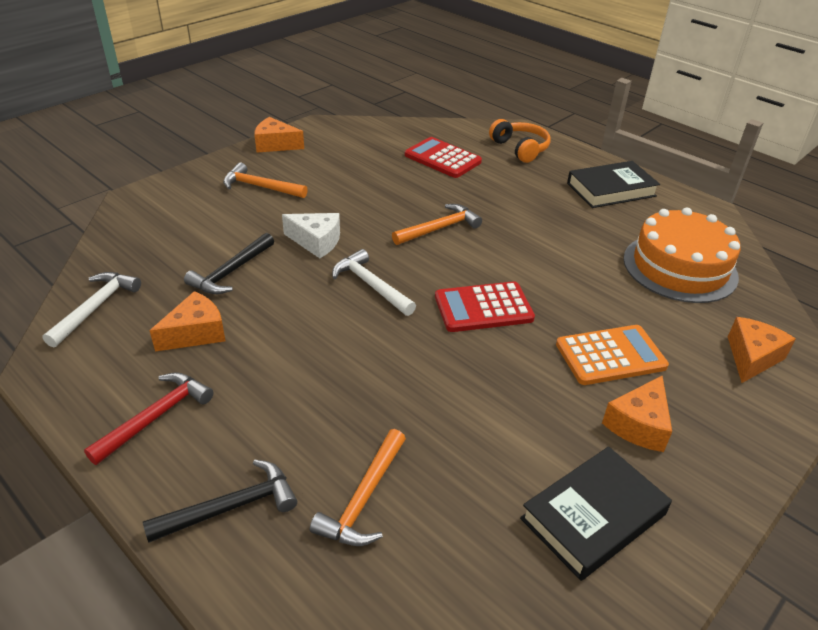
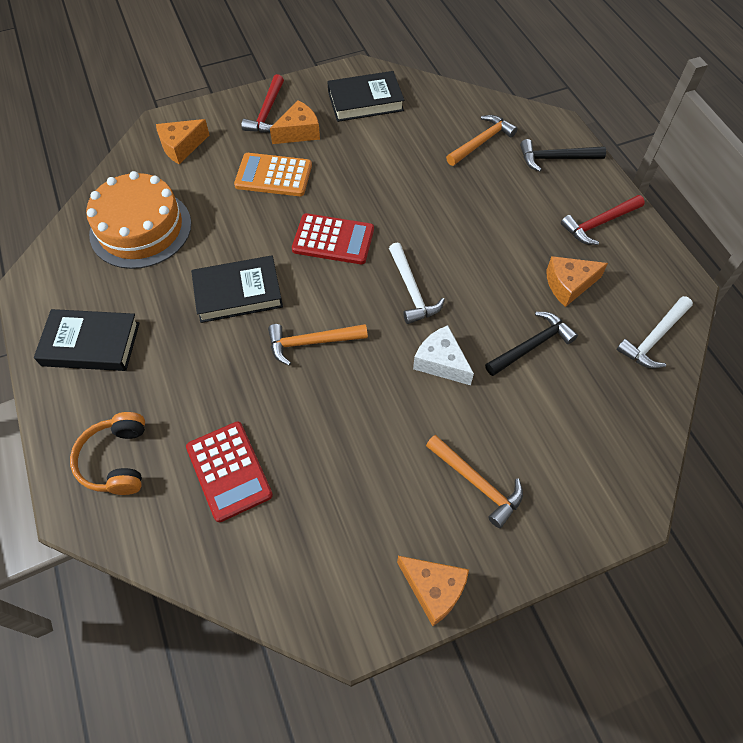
camera: 155 degrees left, 20 degrees up
none -> black book [191,256,283,323]
none -> red hammer [241,74,284,133]

